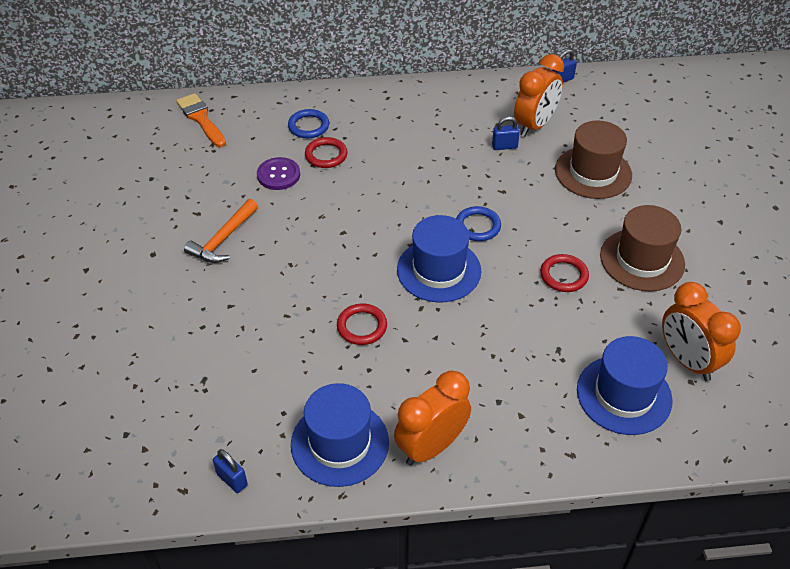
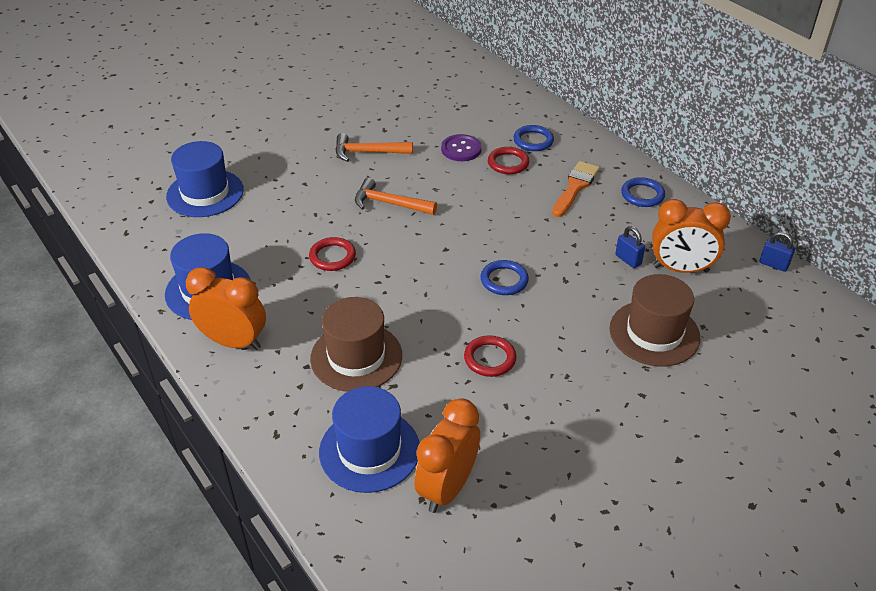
camera: 60 degrees right, 5 degrees down
orange brush [176,93,226,147] -> orange brush moved to [552,161,600,217]
blue padlock [213,449,248,493] -> none
blue hat [397,215,481,303] -> blue hat moved to [166,141,244,217]
brown hat [600,205,685,291] -> brown hat moved to [310,297,402,392]
none -> orange hammer [355,178,437,215]
none -> blue ring [621,177,665,207]

